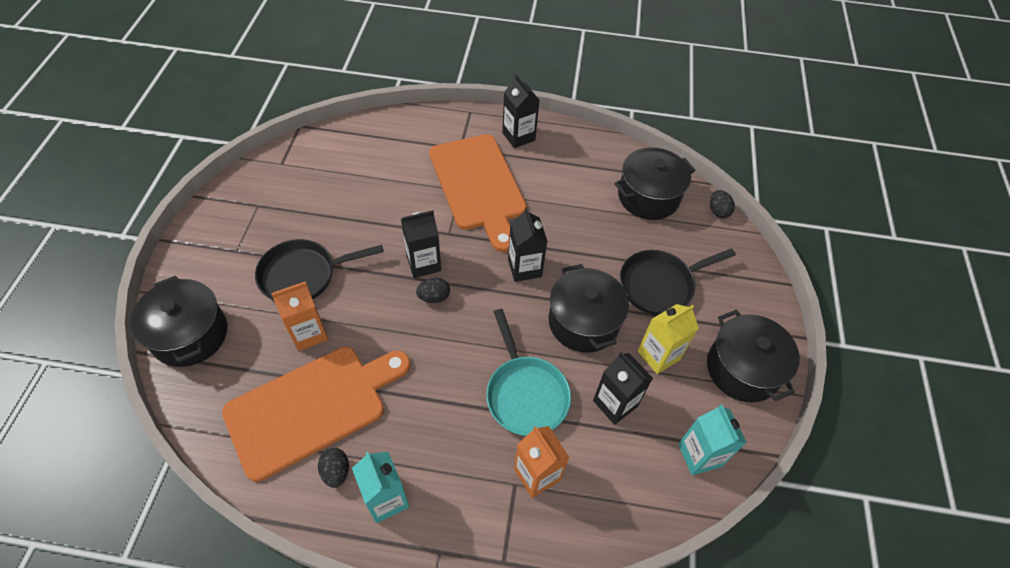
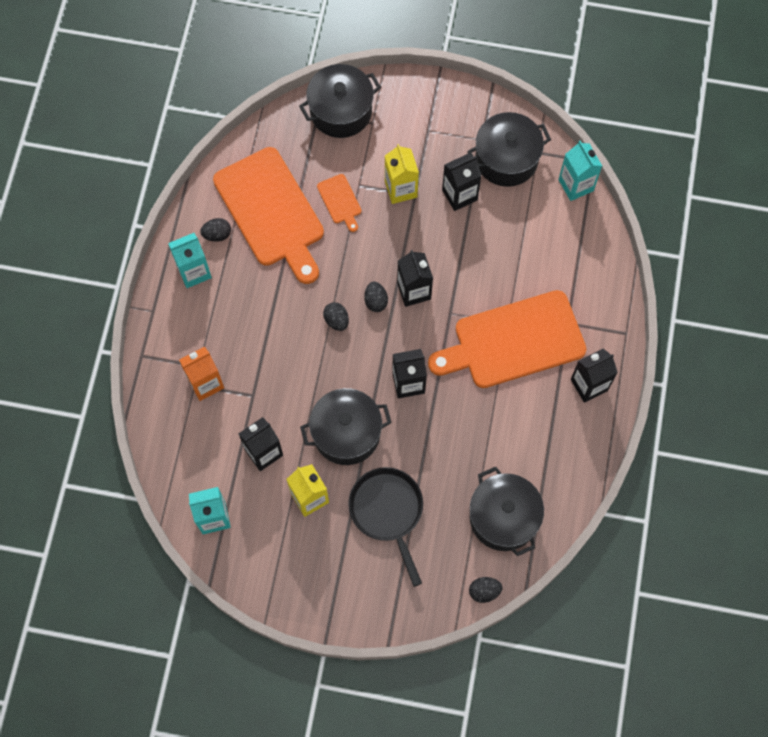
camera: 95 degrees right, 15 degrees up
black pan [255,239,384,301] -> yellow carton [385,144,419,204]
orange carton [271,281,328,351] -> orange cutting board [317,174,361,232]
turquoise pan [486,309,571,436] -> none
black pot [707,310,800,402] -> black pot moved to [467,112,551,187]
none -> black egg [323,302,349,331]
none -> black carton [442,153,482,211]
none -> turquoise carton [558,141,602,201]

